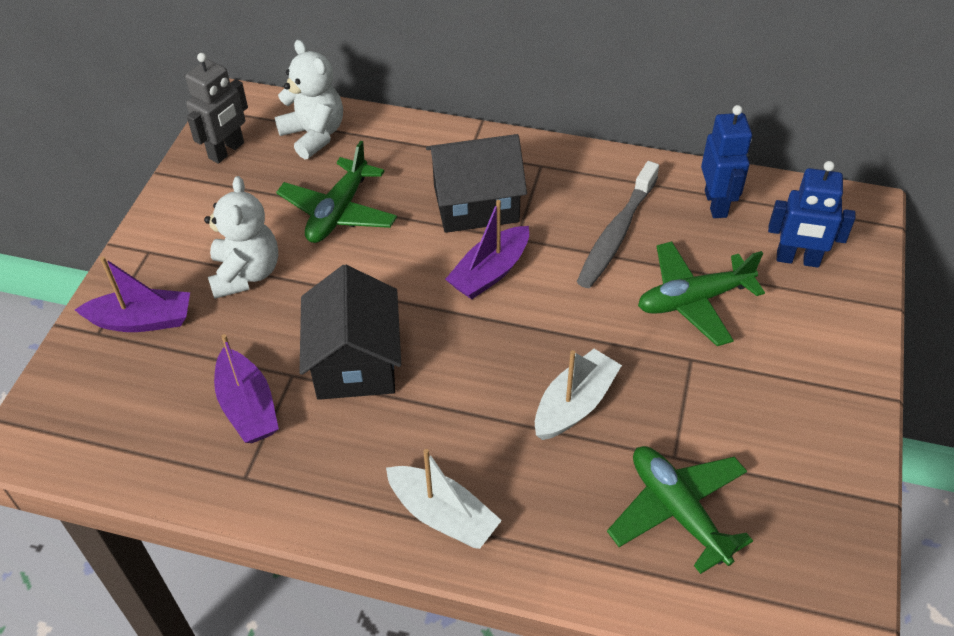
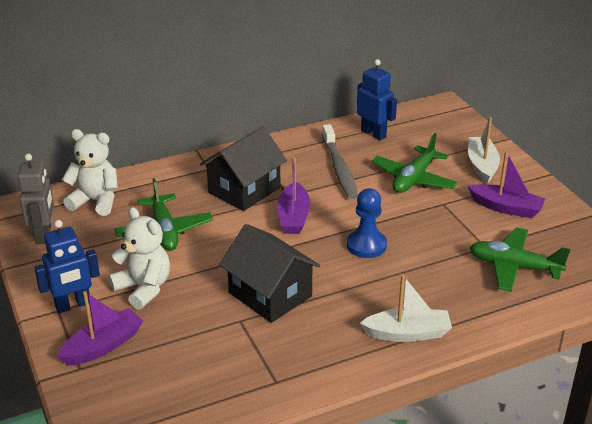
camera: 40 degrees left, 15 degrees down
purple boat [214,334,279,443] -> purple boat moved to [468,151,545,218]
white boat [535,349,622,440] -> white boat moved to [468,117,500,184]
blue robot [768,161,856,268] -> blue robot moved to [34,220,100,313]
none -> blue pawn [347,188,387,258]

